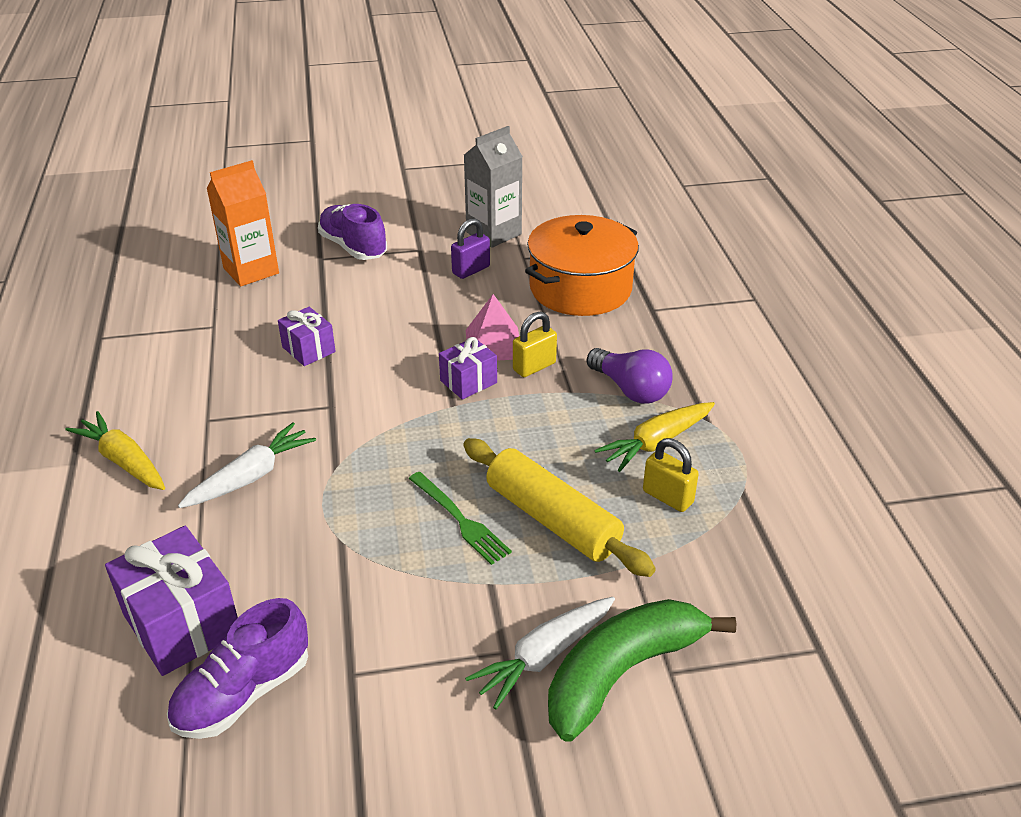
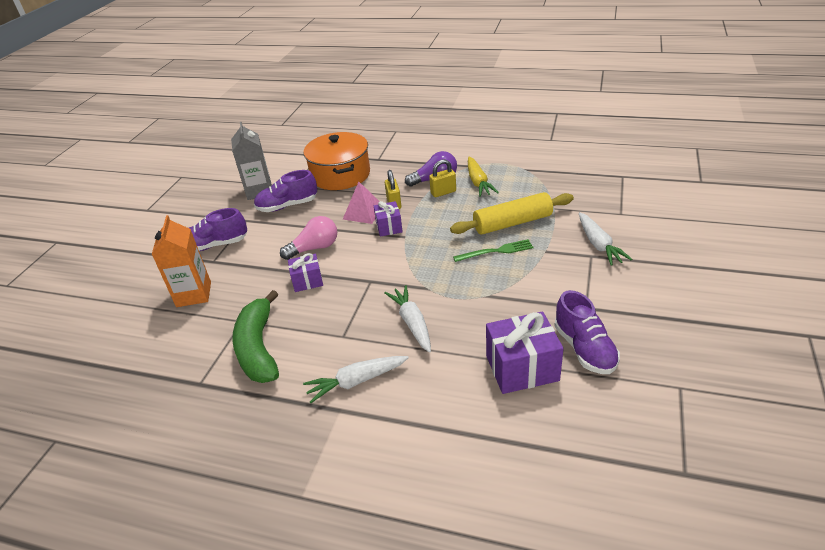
camera: 60 degrees left, 0 degrees up
yellow carrot [65,411,165,490] -> white carrot [303,356,409,403]
purple padlock [451,218,490,279] -> purple shoe [254,170,317,212]
green banana [548,599,736,742] -> green banana moved to [232,290,279,383]
yellow padlock [643,438,699,512] -> yellow padlock moved to [429,159,456,197]
none -> pink light bulb [280,216,337,260]

